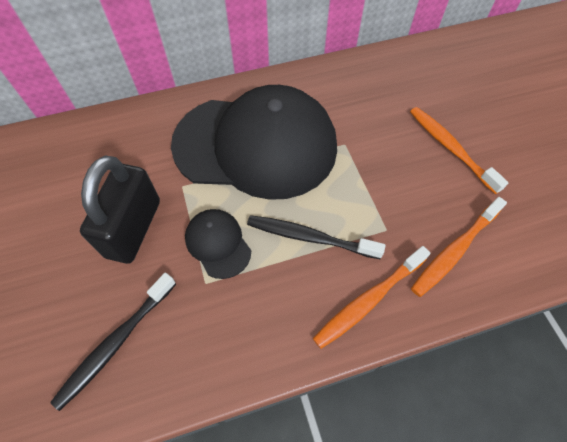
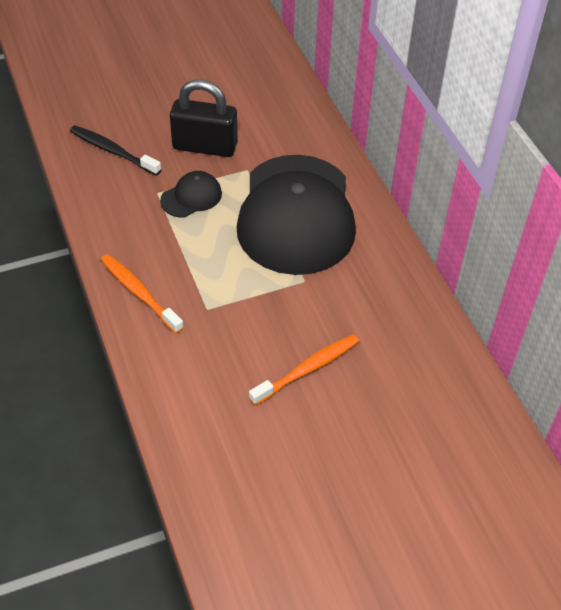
camera: 85 degrees right, 10 degrees down
black toothbrush [247,215,385,259] -> none
orange toothbrush [411,197,507,297] -> none

